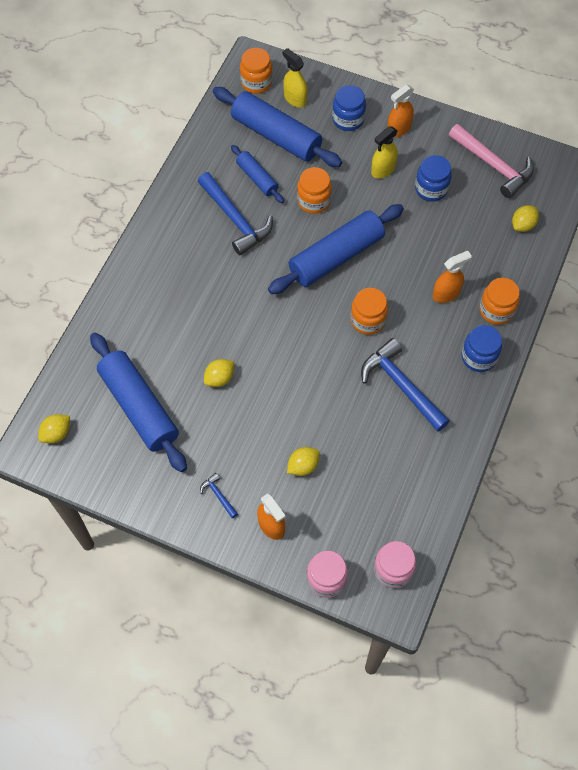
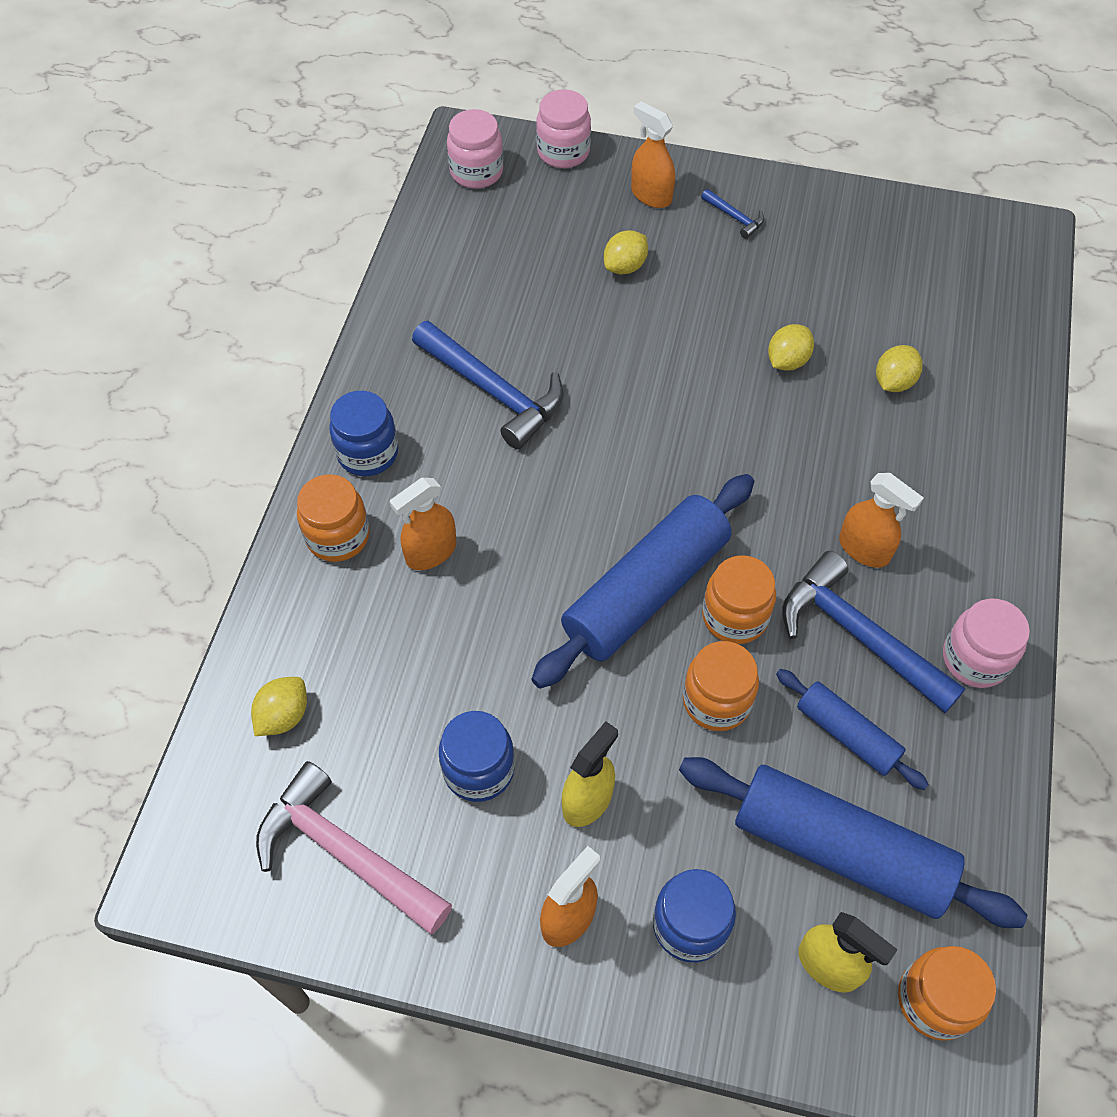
camera: 170 degrees right, 5 degrees down
yellow lemon [38,414,70,443] -> yellow lemon moved to [876,345,923,392]
blue rolling pin [90,333,187,472] -> none
orange jar [351,288,388,335] -> orange jar moved to [702,555,776,644]
none -> orange spray bottle [839,473,924,568]
none -> pink jar [943,599,1030,688]

